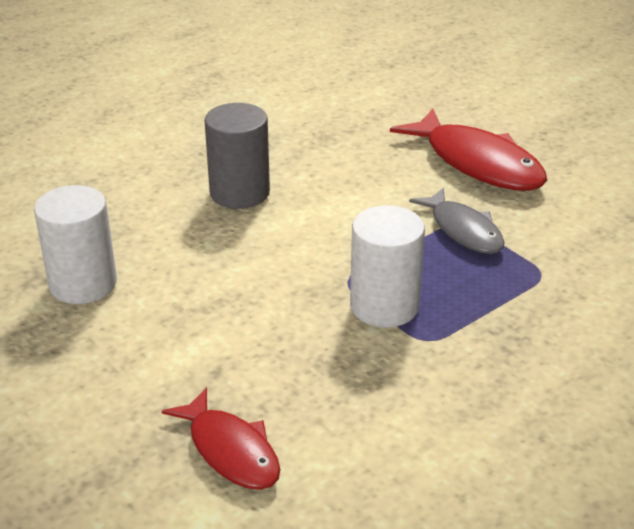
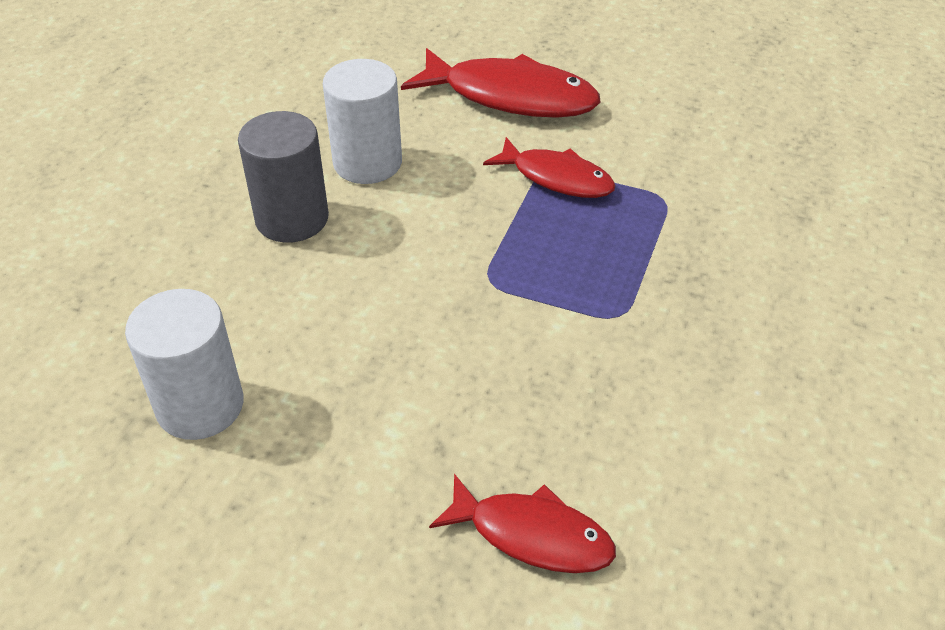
camera: 30 degrees left, 10 degrees up
white cylinder [350,205,425,328] -> white cylinder moved to [323,59,402,184]
grey fish [409,188,505,254] -> red fish [483,137,615,198]

